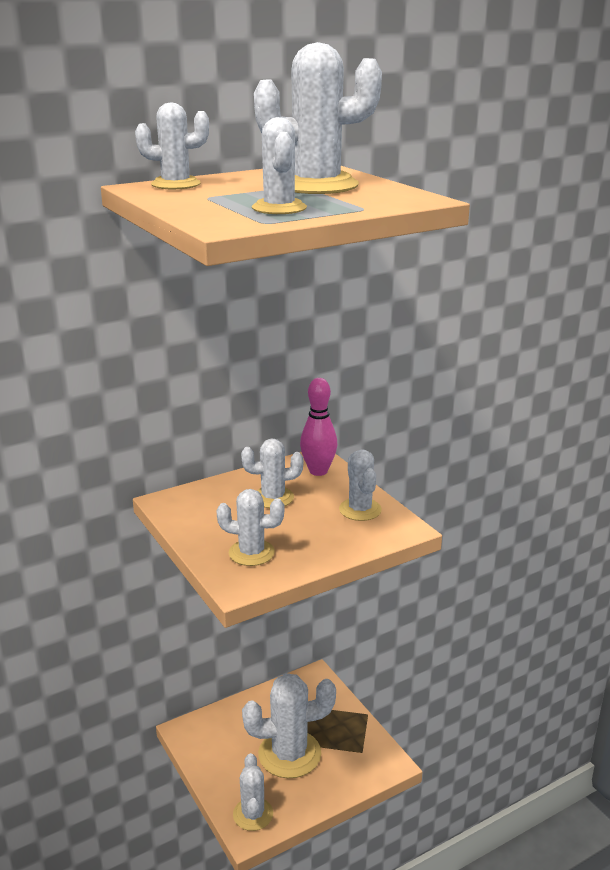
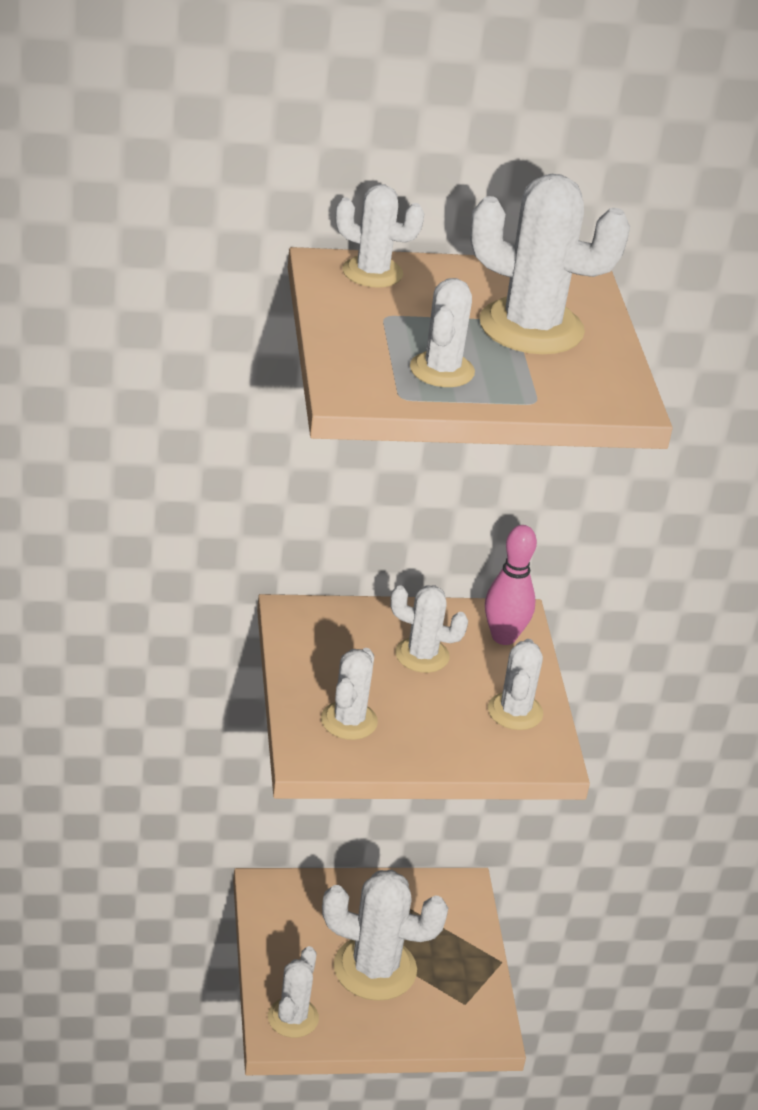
camera: 20 degrees right, 10 degrees up
white cactus [216,489,285,566] -> white cactus turned 75 degrees clockwise [321,648,378,740]

